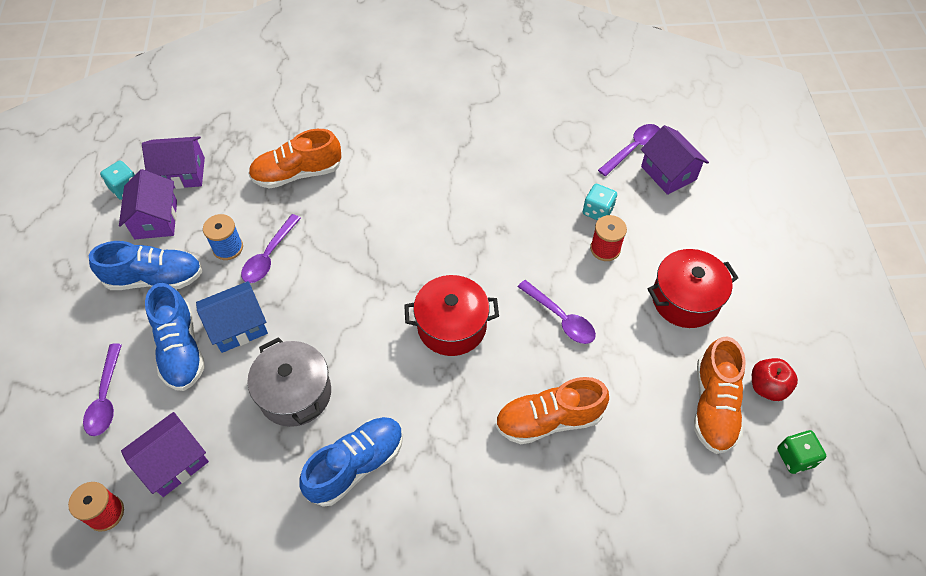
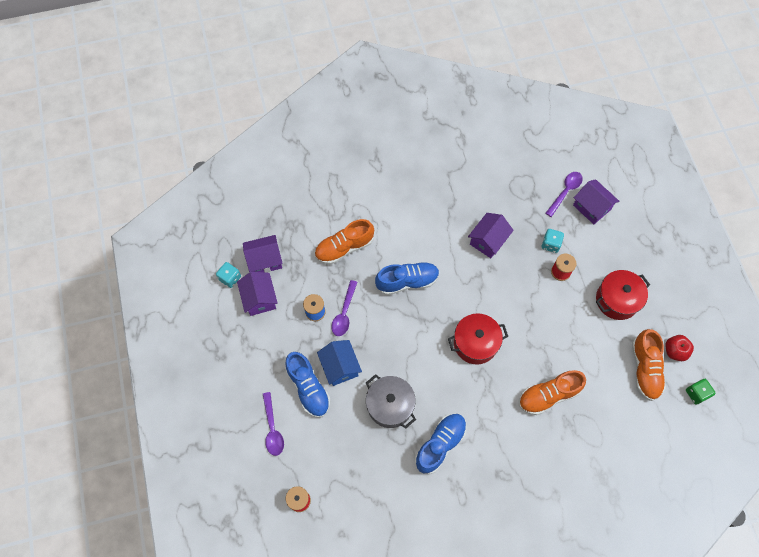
camera: 10 degrees left, 10 degrees up
blue shoe [89,241,203,290] -> blue shoe moved to [375,262,439,295]
purple house [121,412,209,497] -> purple house moved to [468,213,514,258]
blue house [196,281,268,353] -> blue house turned 75 degrees counterclockwise [317,340,362,386]
purple spoon [518,280,596,344] -> none

